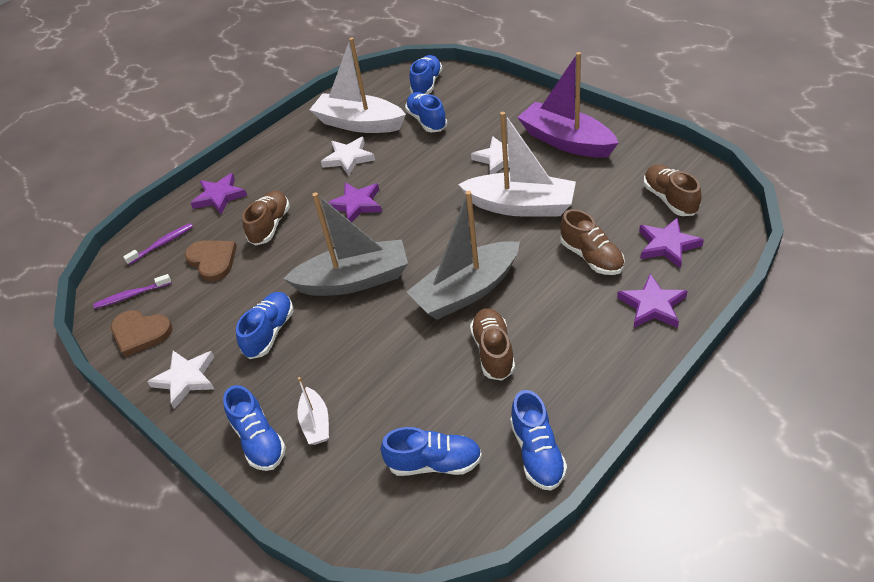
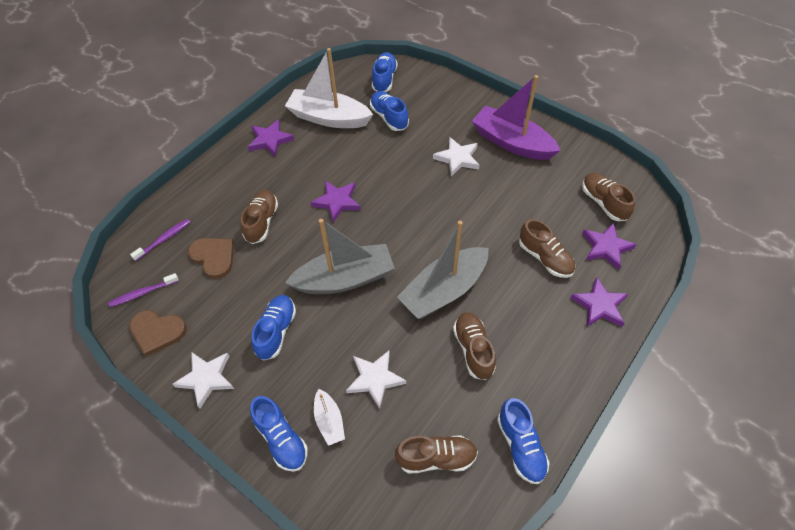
camera: 10 degrees left, 10 degrees up
purple star [191,173,247,215] -> purple star moved to [248,119,294,157]
white star [321,137,375,176] -> white star moved to [346,351,406,409]
blue shoe [381,427,482,476] -> brown shoe [395,435,478,474]
white boat [458,112,576,217] -> none

